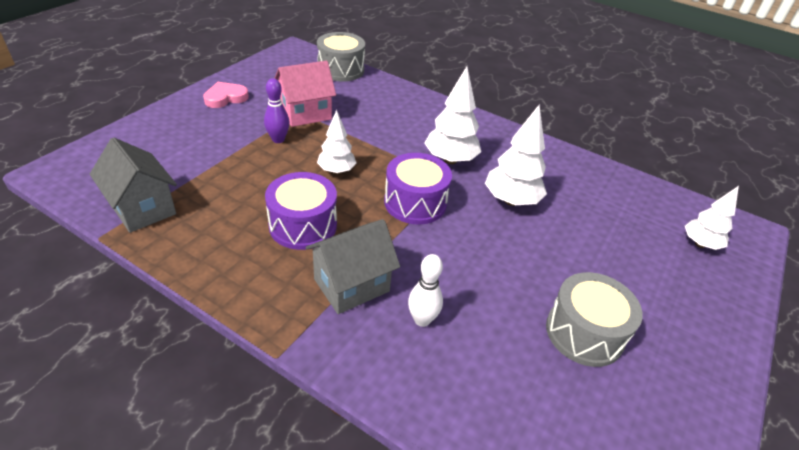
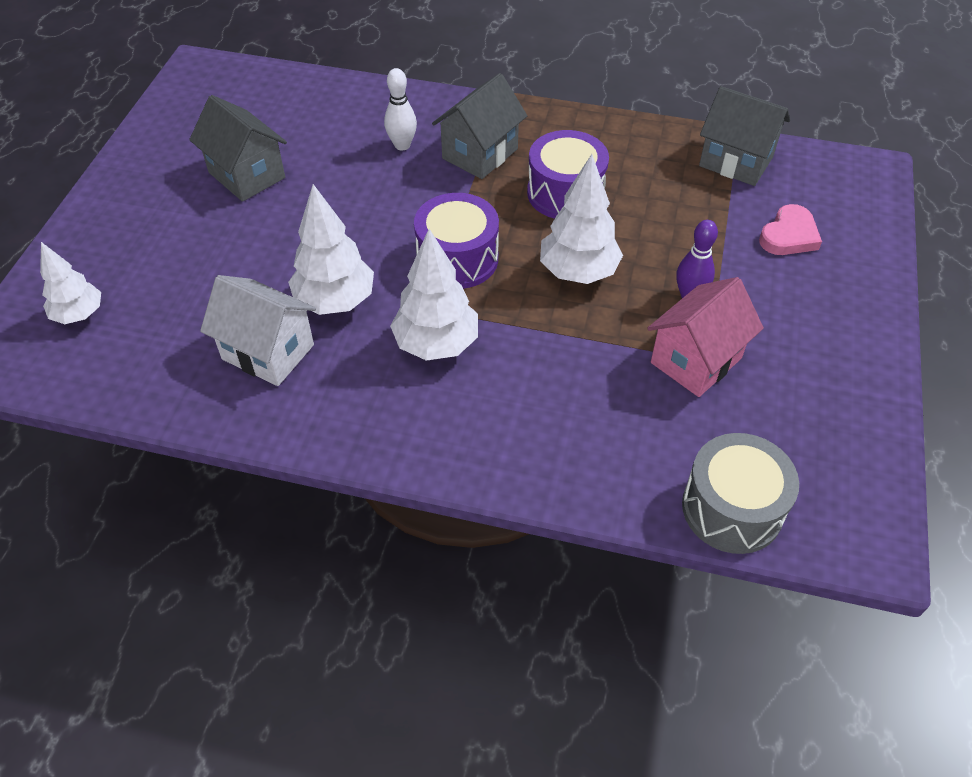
camera: 165 degrees right, 10 degrees up
pink heart [203,82,249,108] -> pink heart moved to [759,204,822,255]
white tree [317,110,357,174] -> white tree [540,154,623,284], size x1.52
grey drum [546,272,643,367] -> grey house [189,95,287,202]
none -> white house [200,275,316,386]

